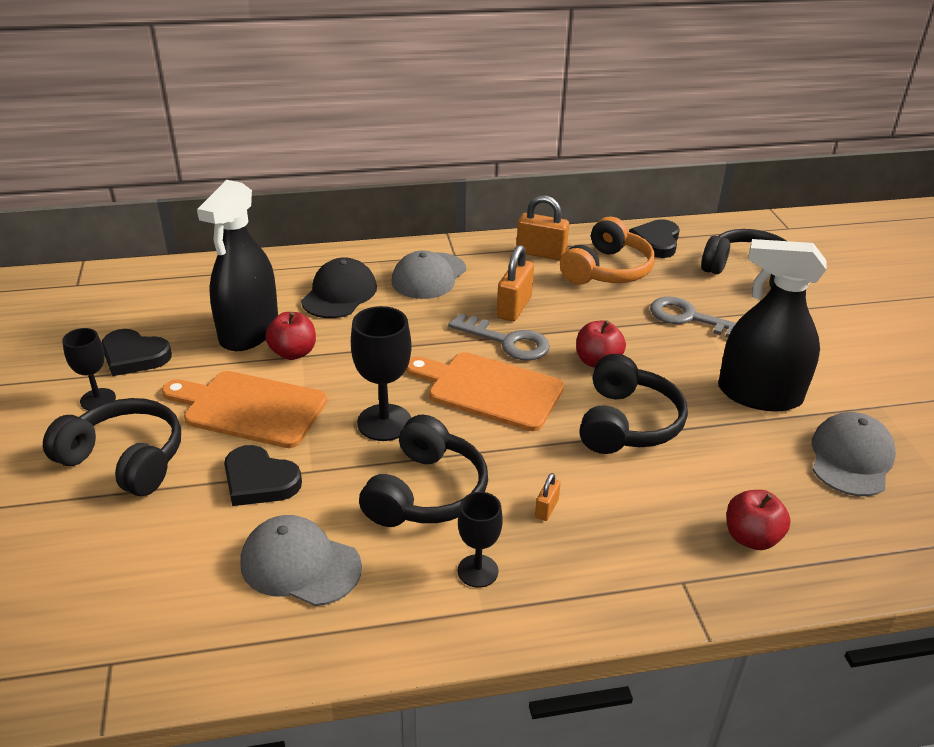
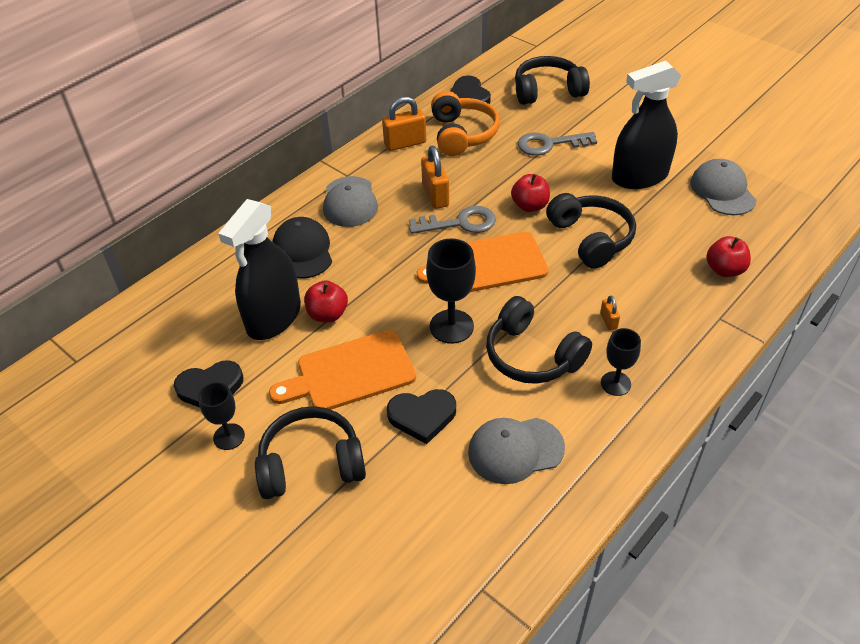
camera: 35 degrees left, 10 degrees up
black spray bottle [197,180,278,351] -> black spray bottle turned 45 degrees clockwise [218,199,301,340]
black headphones [359,415,488,527] -> black headphones turned 150 degrees clockwise [486,296,592,384]

